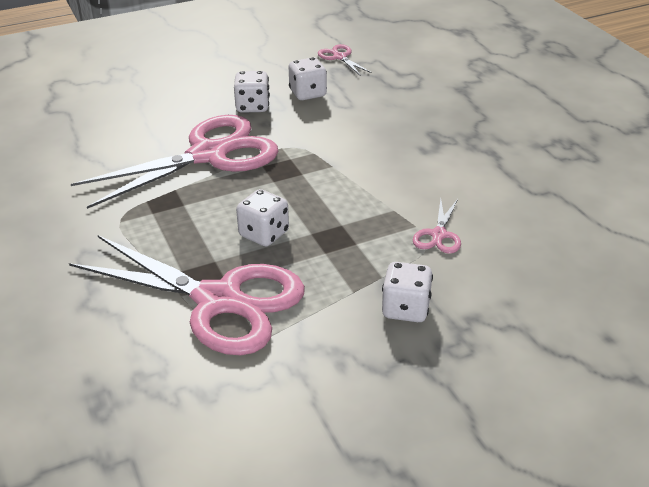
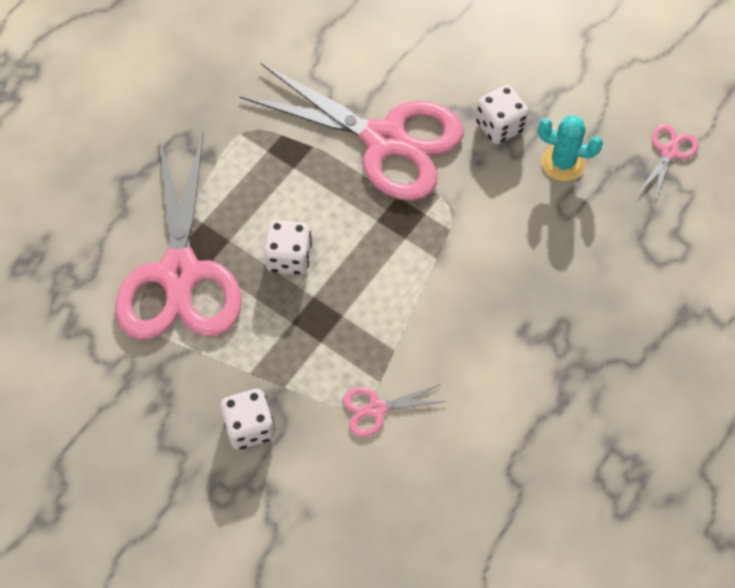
camera: 60 degrees right, 25 degrees up
white dice [288,57,327,100] -> turquoise cactus [538,115,603,181]

